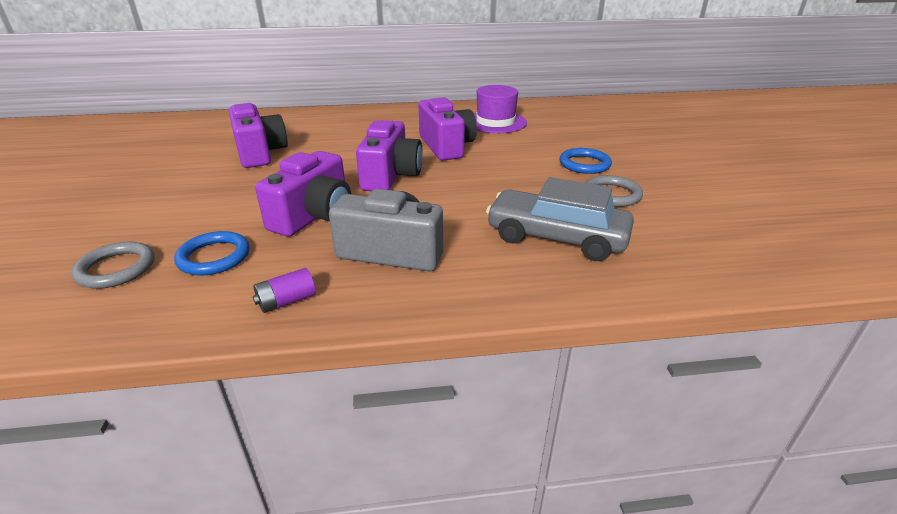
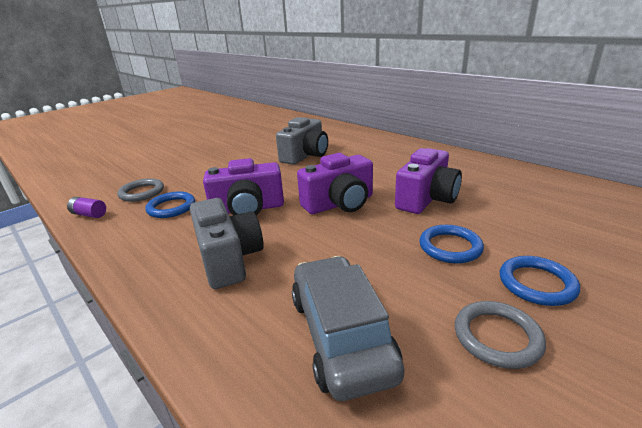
camera: 55 degrees right, 5 degrees down
purple camera [228,103,288,168] -> grey camera [276,117,328,165]
purple battery [253,268,316,313] -> purple battery moved to [67,197,106,218]
purple hat [474,85,527,133] -> none
none -> blue ring [419,225,484,264]

